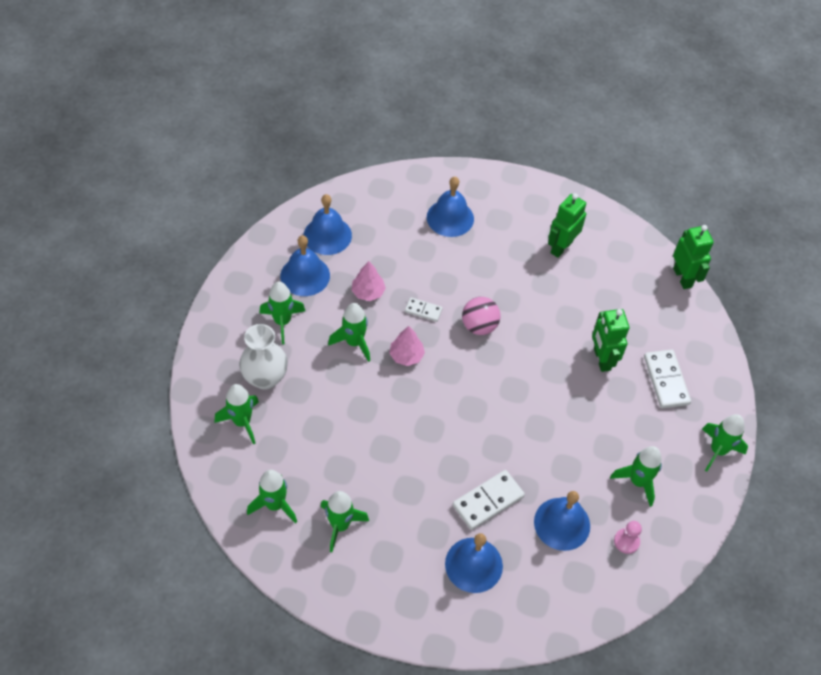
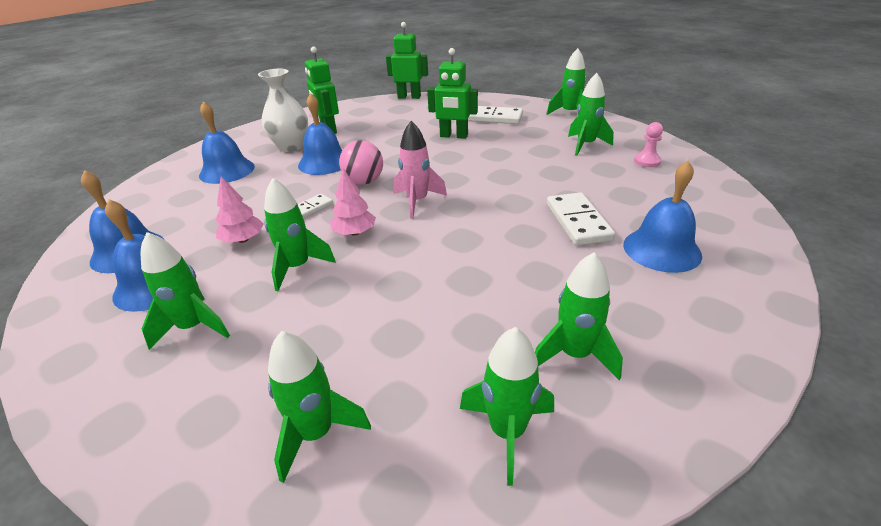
camera: 60 degrees left, 20 degrees down
white vase [239,324,288,390] -> white vase moved to [258,69,308,152]
blue bell [534,491,590,551] -> blue bell moved to [298,93,342,175]
none -> pink rocket [394,121,447,219]

